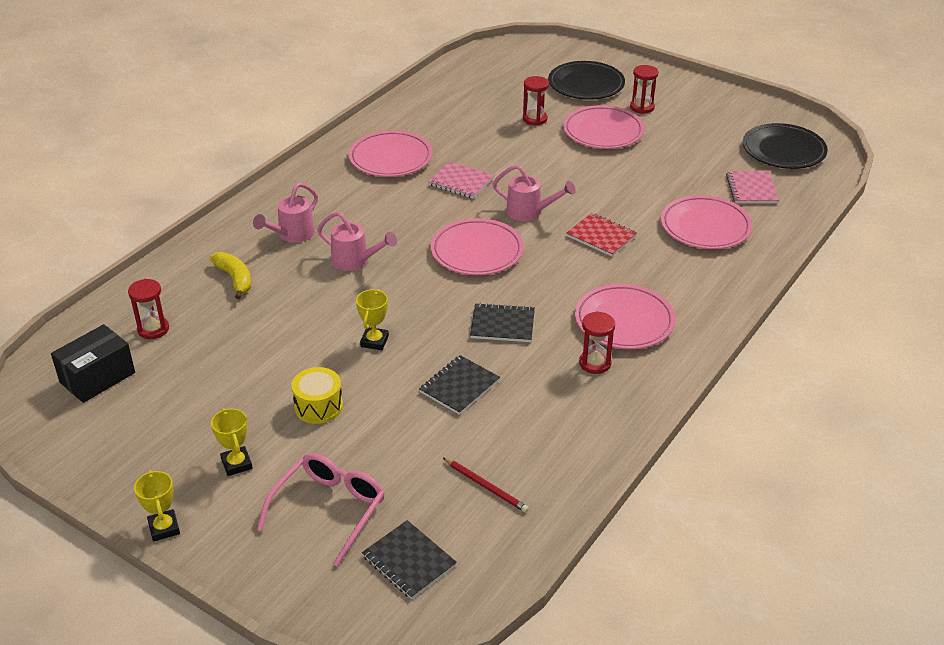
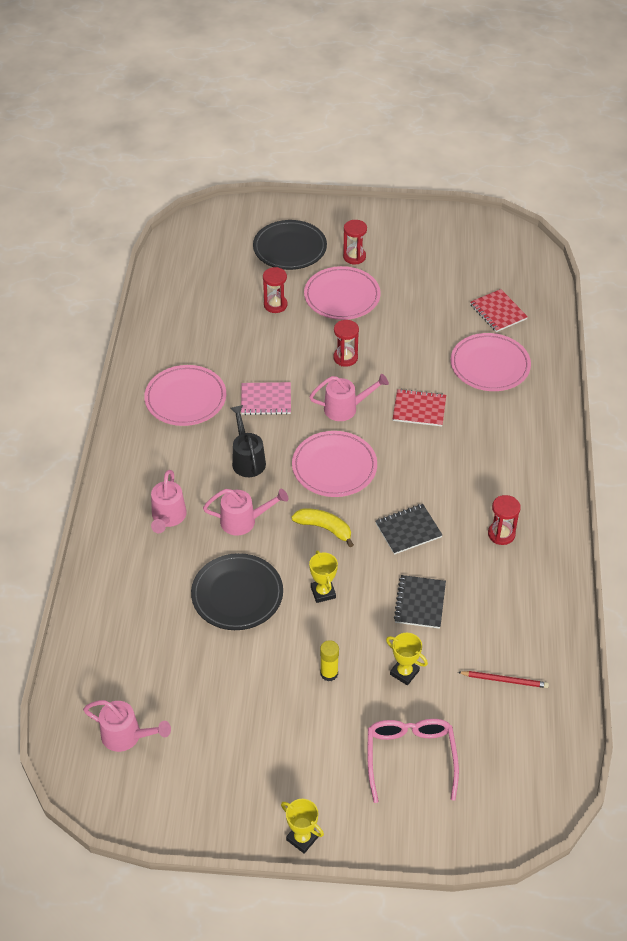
camera: 30 degrees left, 10 degrees up
black box [51,324,135,403] -> pink watering can [83,700,171,752]
red hourglass [128,279,169,339] -> red hourglass moved to [333,320,359,367]
yellow banana [210,252,251,299] -> yellow banana moved to [291,509,354,547]
yellow trophy [211,408,252,476] -> yellow trophy moved to [386,633,428,685]
yellow drum [292,367,343,424] -> yellow glue stick [320,640,339,681]
black notebook [362,520,457,599] -> none
pink plate [575,284,675,349] -> none
pink notebook [726,171,779,203] -> red notebook [470,289,528,332]
black plate [743,123,828,169] -> black plate moved to [191,553,283,630]
none -> black watering can [230,405,266,477]

